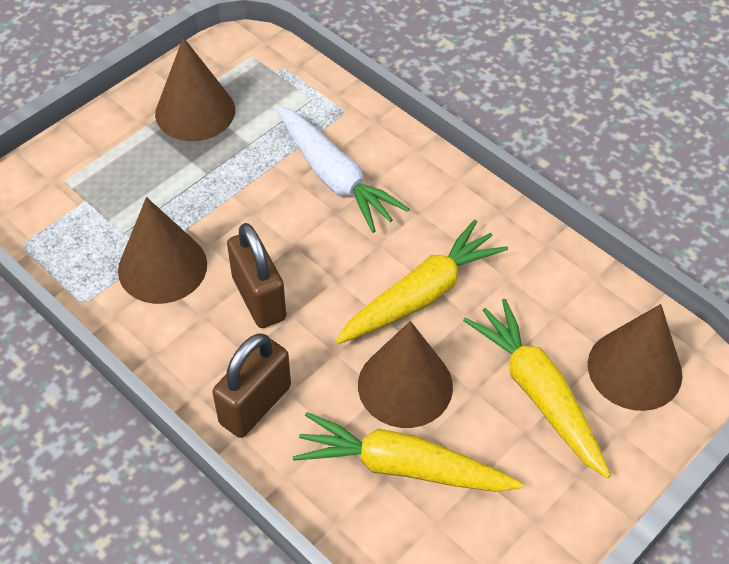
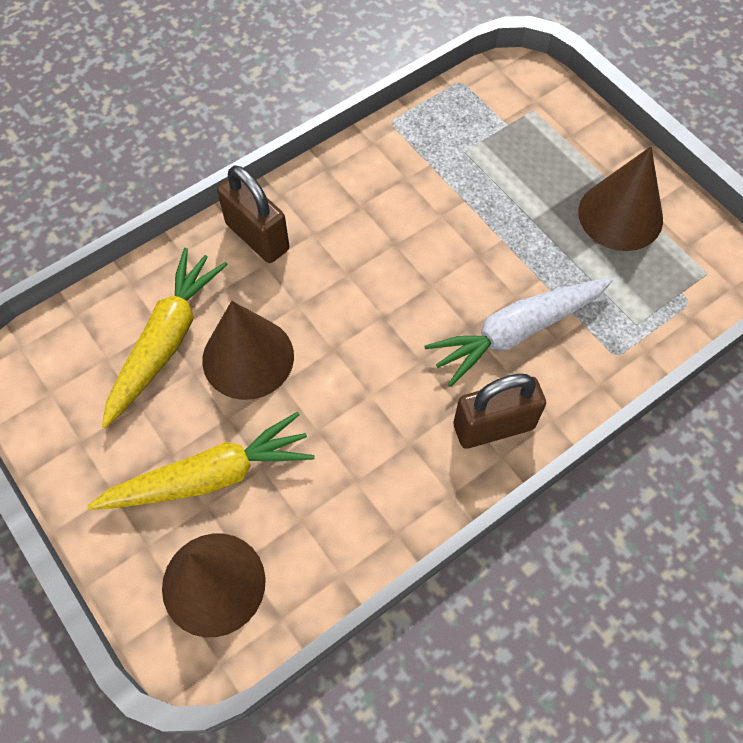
camera: 100 degrees right, 10 degrees up
brown cone [118,197,207,304] -> none
brown padlock [227,223,286,328] -> brown padlock moved to [454,374,546,449]
yellow carrot [336,220,508,344] -> none

